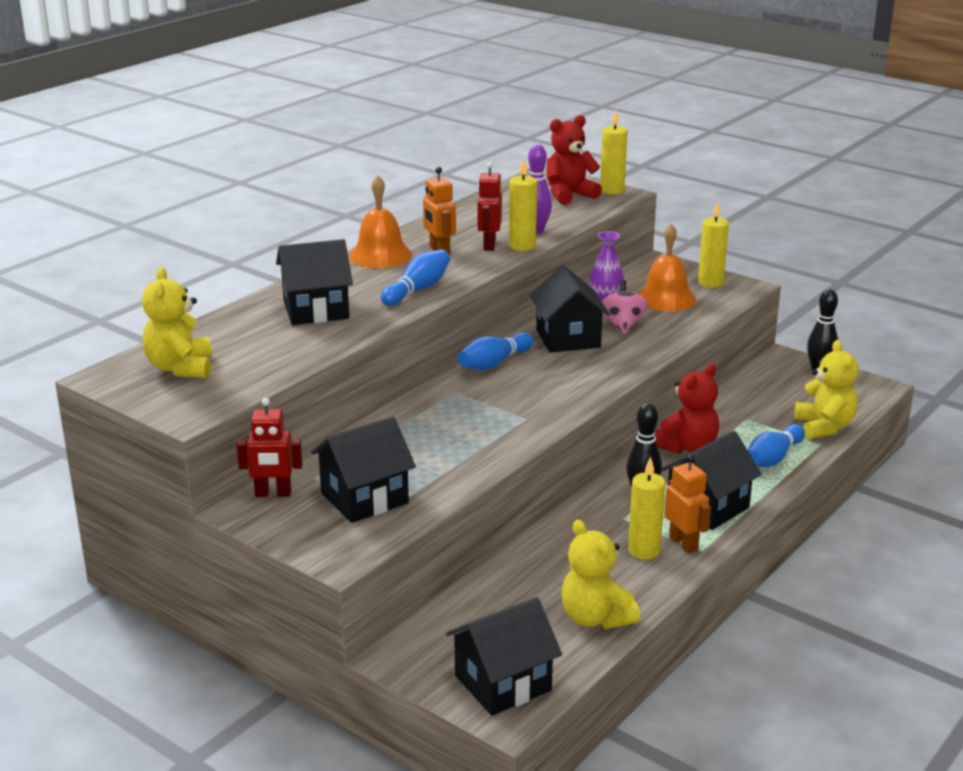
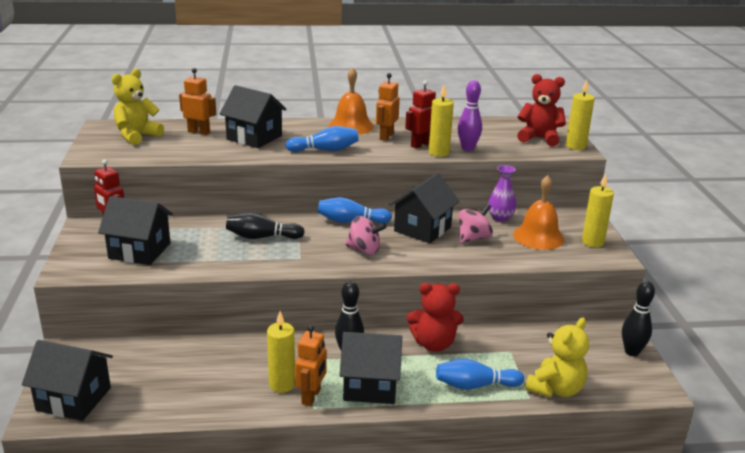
camera: 45 degrees right, 0 degrees up
yellow teddy bear [561,520,640,629] -> none
none -> orange robot [179,68,216,135]
none -> black bowling pin [226,212,305,239]
none -> pink spinning top [345,216,387,255]

